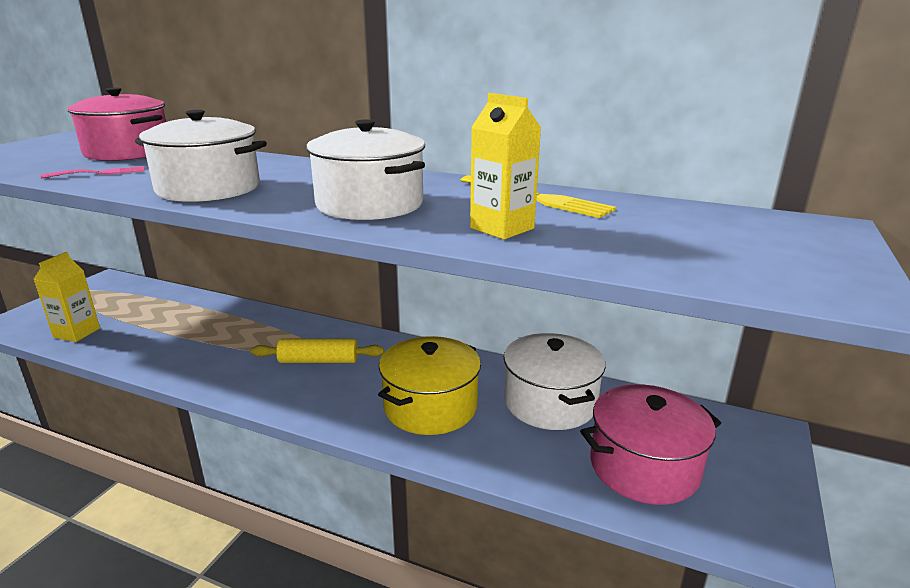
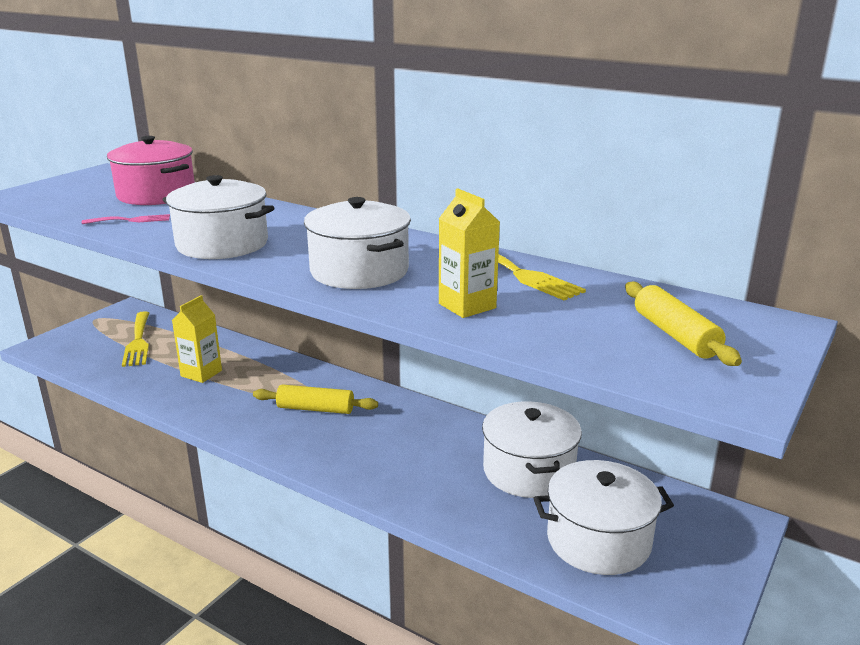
camera: 10 degrees right, 0 degrees up
yellow carton [34,252,100,342] -> yellow carton moved to [172,295,222,383]
yellow pot [378,336,481,435] -> none
pink pot [580,384,721,505] -> white pot [533,460,674,575]
none -> yellow fork [122,311,149,367]
none -> yellow rolling pin [625,282,742,366]

